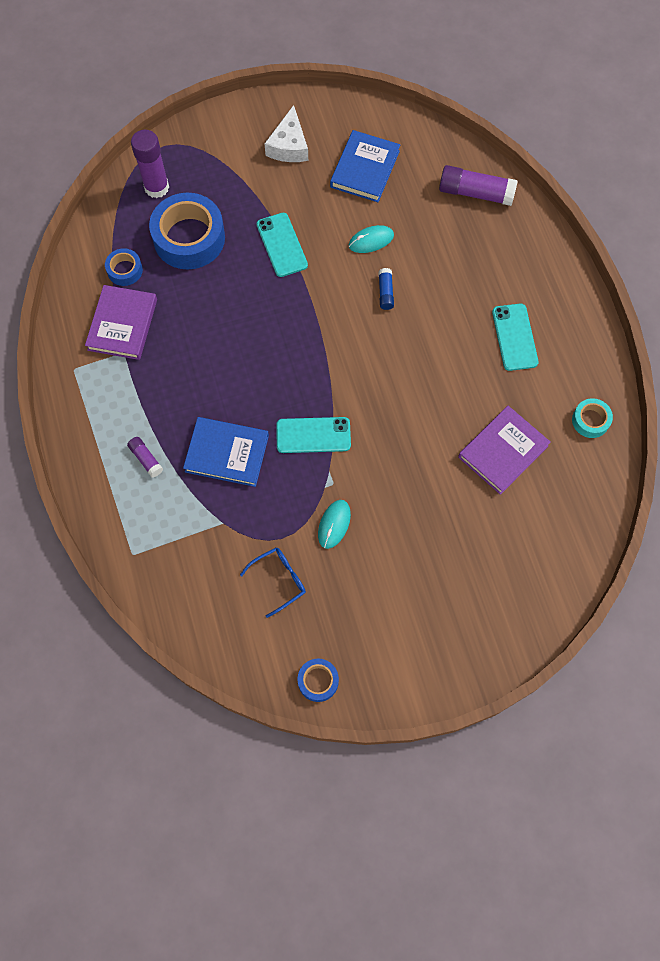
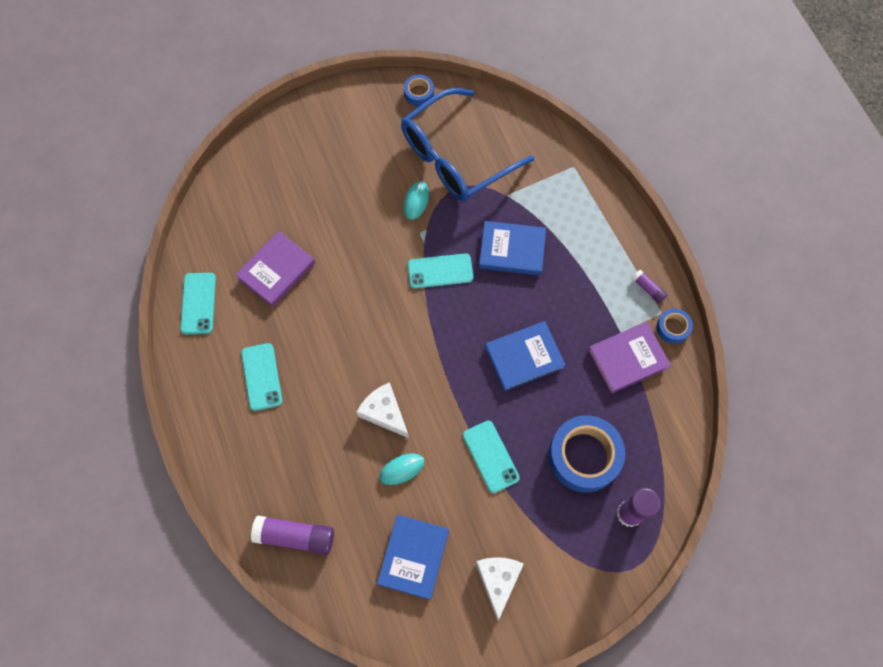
camera: 175 degrees right, 0 degrees up
purple book [85,285,157,360] -> purple book turned 60 degrees clockwise [588,322,671,394]
blue tape [105,248,143,286] -> blue tape moved to [656,309,693,344]
purple glue stick [127,437,163,478] -> purple glue stick moved to [632,270,667,303]
blue glasses [240,548,306,618] -> blue glasses [401,88,534,202], size x2.49
blue glue stick [378,268,394,310] -> white cheese [356,382,409,438]
turquoise tape [572,398,613,438] -> turquoise phone [180,273,216,334]
none -> blue book [485,321,566,391]

